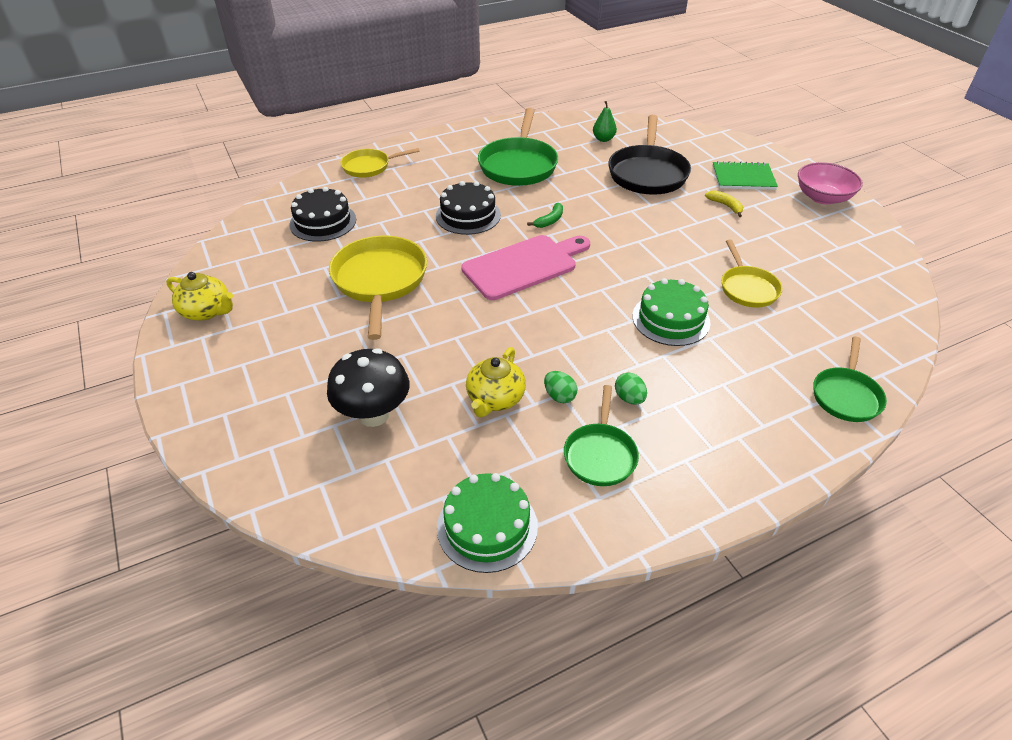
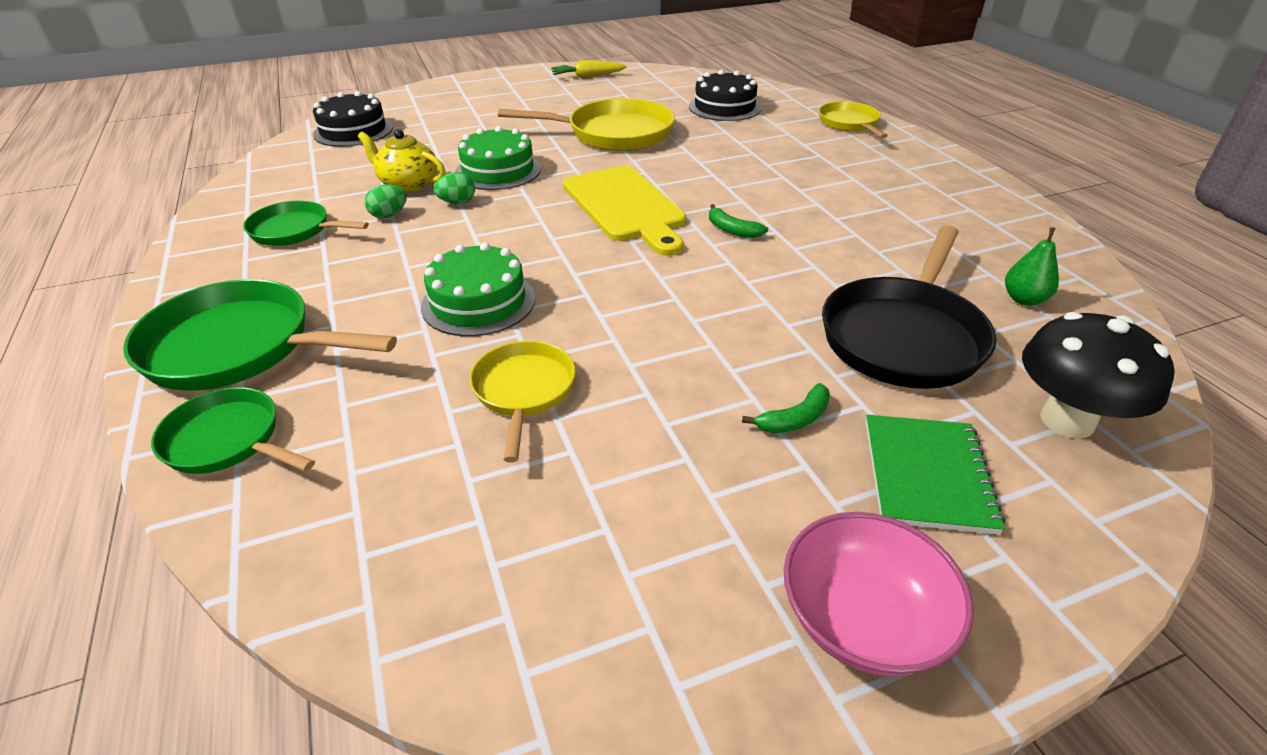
camera: 95 degrees right, 5 degrees down
yellow teapot [166,272,233,321] -> yellow carrot [551,60,627,78]
black mushroom [327,348,409,427] -> black mushroom moved to [1022,312,1175,439]
black cake [436,181,501,235] -> black cake moved to [313,91,393,147]
green cake [437,473,538,573] -> green cake moved to [455,126,541,190]
pink cutting board [461,235,590,300] -> yellow cutting board [563,166,686,256]
green pan [478,108,558,186] -> green pan moved to [123,279,397,391]
black pan [608,115,691,195] -> black pan turned 75 degrees counterclockwise [822,225,996,389]
green egg [615,372,647,405] -> green egg moved to [434,172,475,204]
yellow banana [705,190,743,217] -> green banana [742,383,830,433]
yellow pan [721,240,782,308] -> yellow pan turned 90 degrees clockwise [470,341,576,463]

